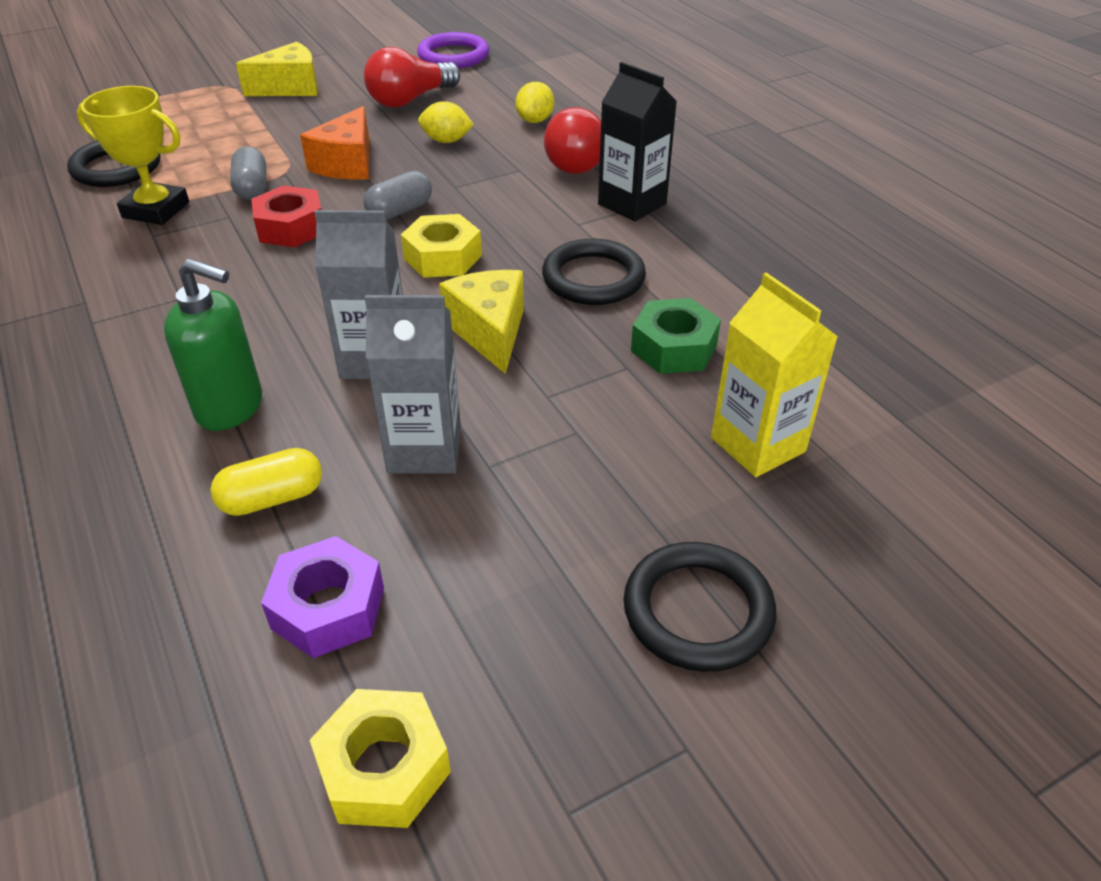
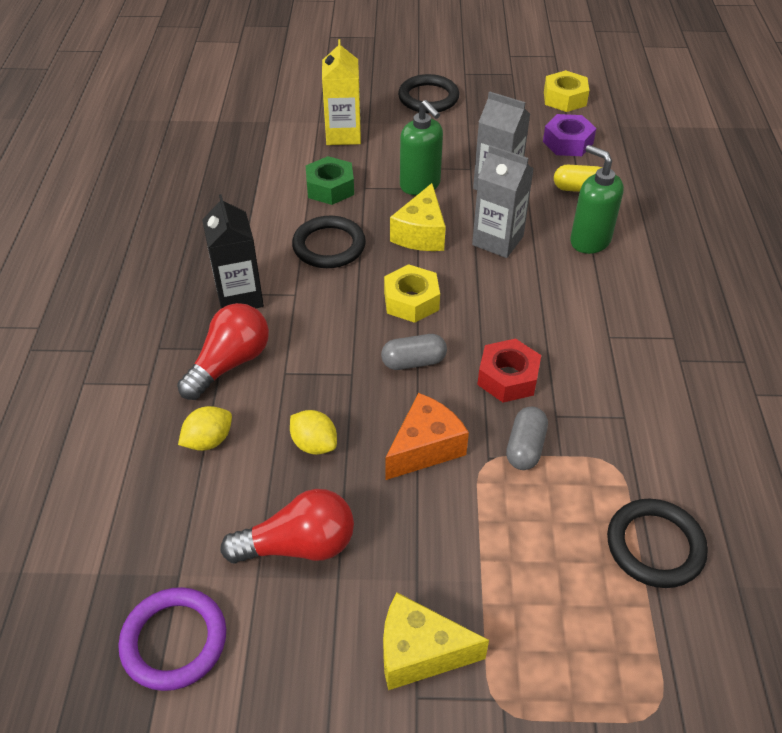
camera: 150 degrees left, 5 degrees up
yellow trophy [77,86,189,225] -> none
none -> green soap dispenser [400,100,443,195]

